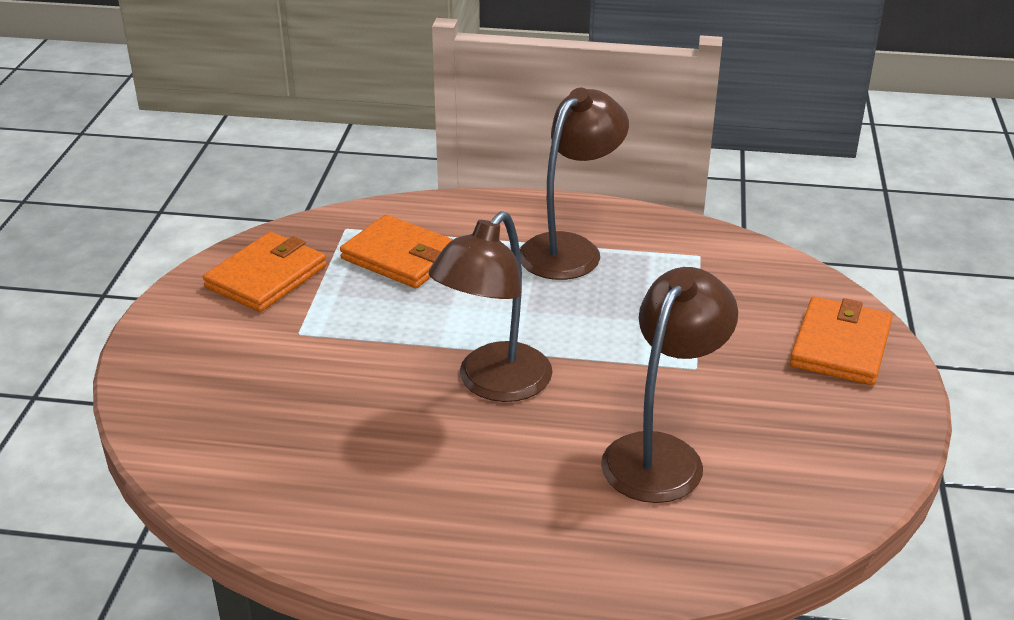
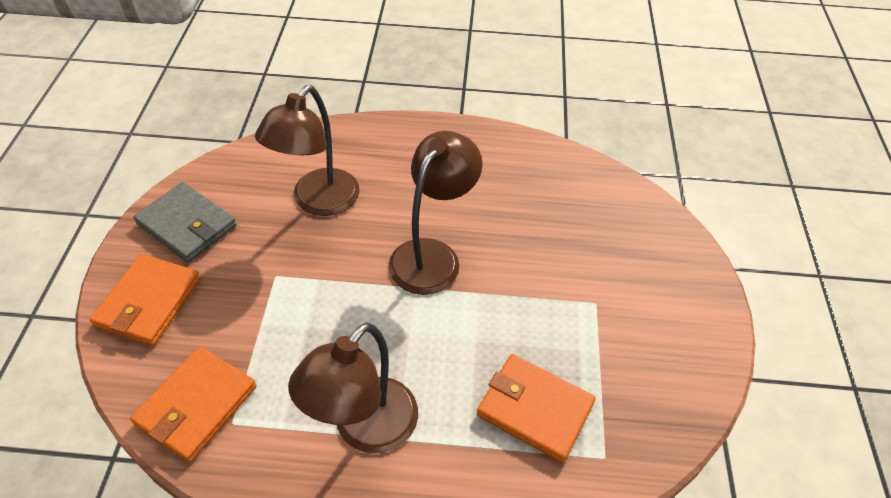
camera: 175 degrees right, 15 degrees up
orange wallet [203,232,326,312] -> orange wallet moved to [130,347,257,463]
none -> grey wallet [133,182,237,263]

